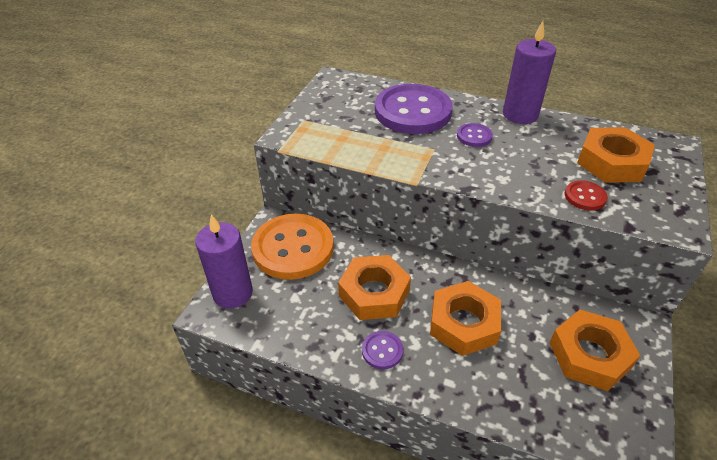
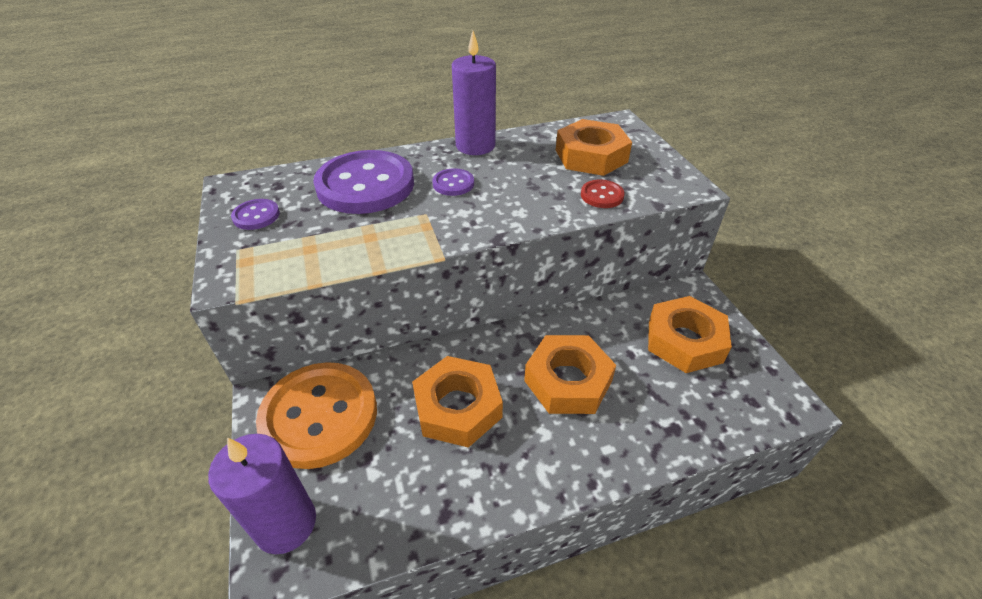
camera: 40 degrees left, 0 degrees up
purple button [362,331,403,369] -> purple button moved to [231,199,280,230]

